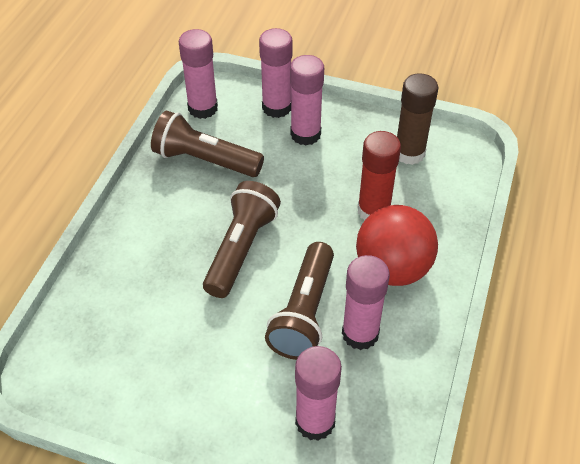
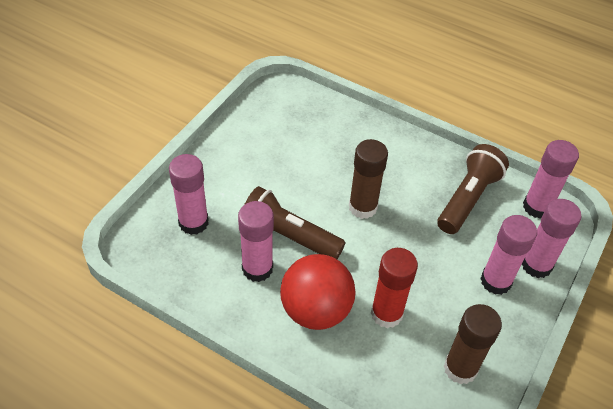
camera: 100 degrees right, 0 degrees up
brown flashlight [203,181,281,298] -> brown glue stick [349,139,388,219]

